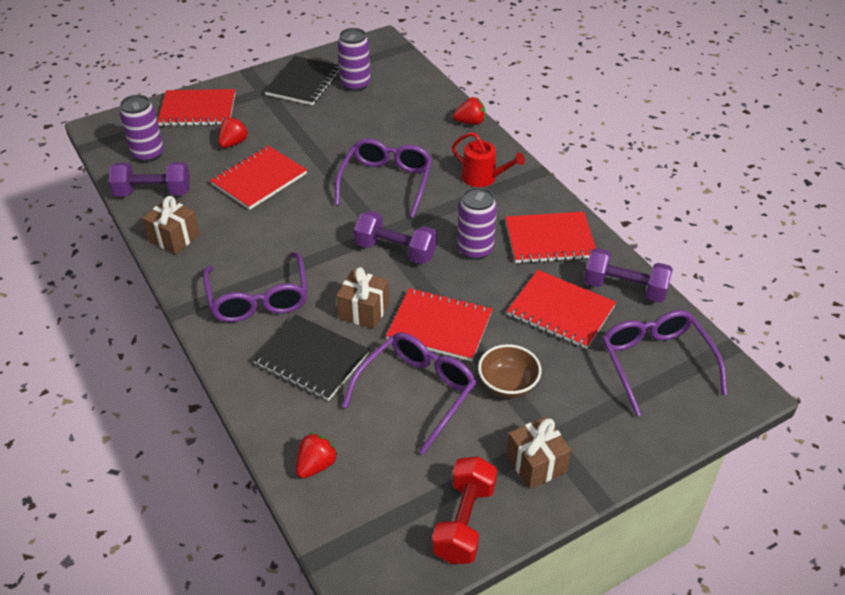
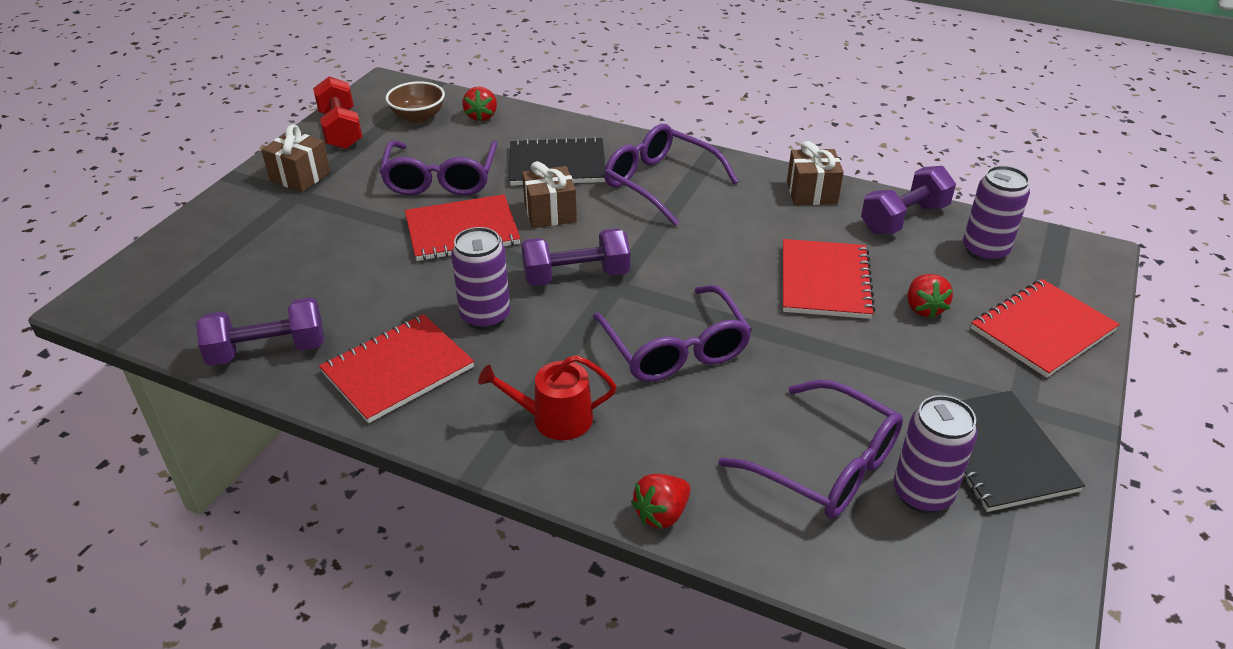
camera: 145 degrees right, 5 degrees down
brown bowl [478,344,542,398] -> brown bowl moved to [386,81,445,123]
red notebook [507,270,616,349] -> none
purple glasses [602,310,727,417] -> purple glasses moved to [718,380,903,518]

